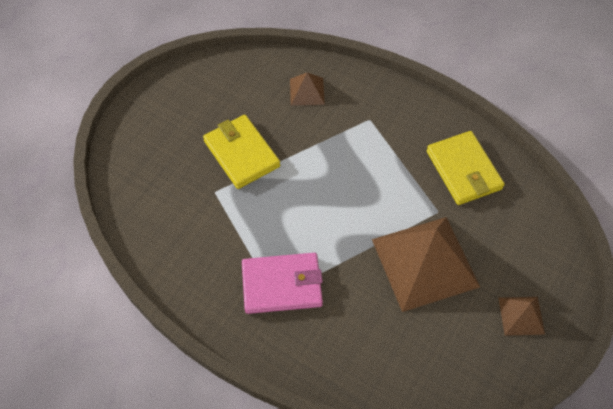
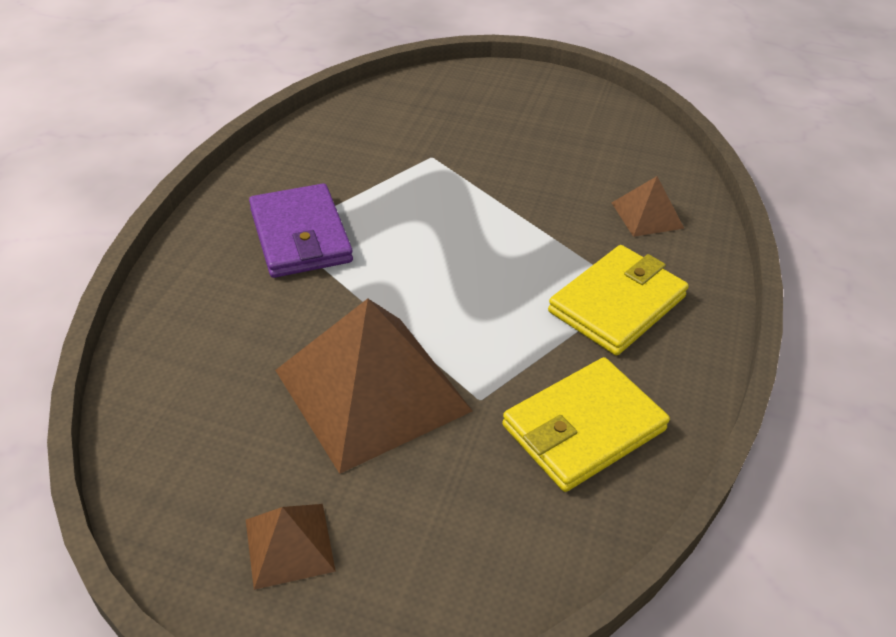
camera: 75 degrees right, 15 degrees down
yellow wallet [203,115,280,189] -> yellow wallet moved to [548,245,689,356]
pink wallet [242,253,323,314] -> purple wallet [249,183,353,278]

